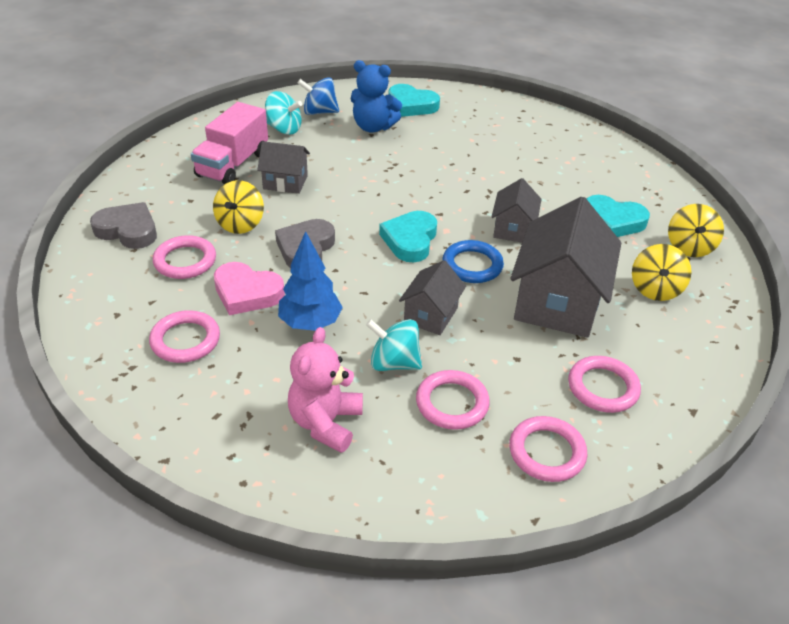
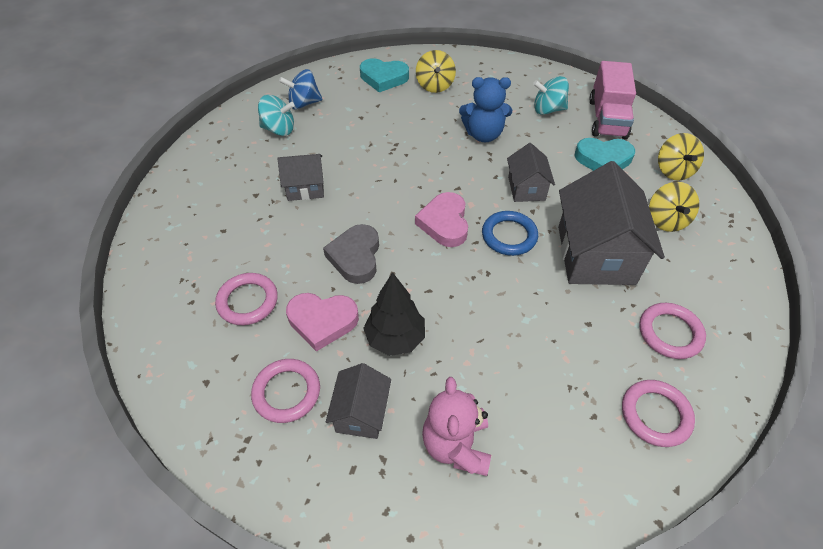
camera: 15 degrees left, 10 degrees up
grey heart [90,202,157,249] -> none
pink truck [191,102,268,185] -> pink truck moved to [589,61,636,139]
yellow spinning top [213,180,264,234] -> yellow spinning top moved to [416,50,456,93]
blue tree [278,231,343,331] -> black tree [363,272,425,356]
blue teddy bear [351,60,402,133] -> blue teddy bear moved to [459,77,512,142]
turquoise spinning top [366,319,422,371] -> turquoise spinning top moved to [533,76,569,115]
turquoise heart [379,211,437,262] -> pink heart [415,192,468,247]
grey house [399,260,466,335] -> grey house moved to [326,363,391,439]
pink ring [416,370,490,430] -> none

